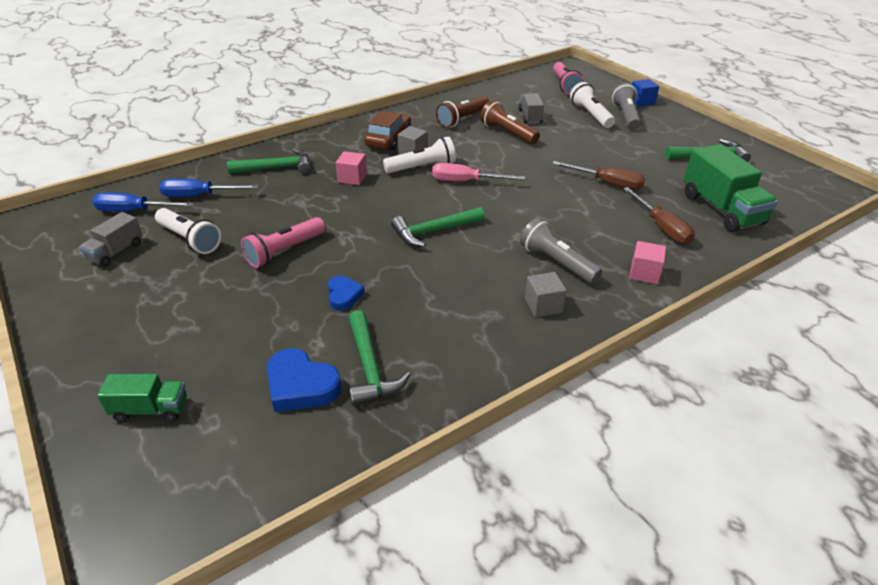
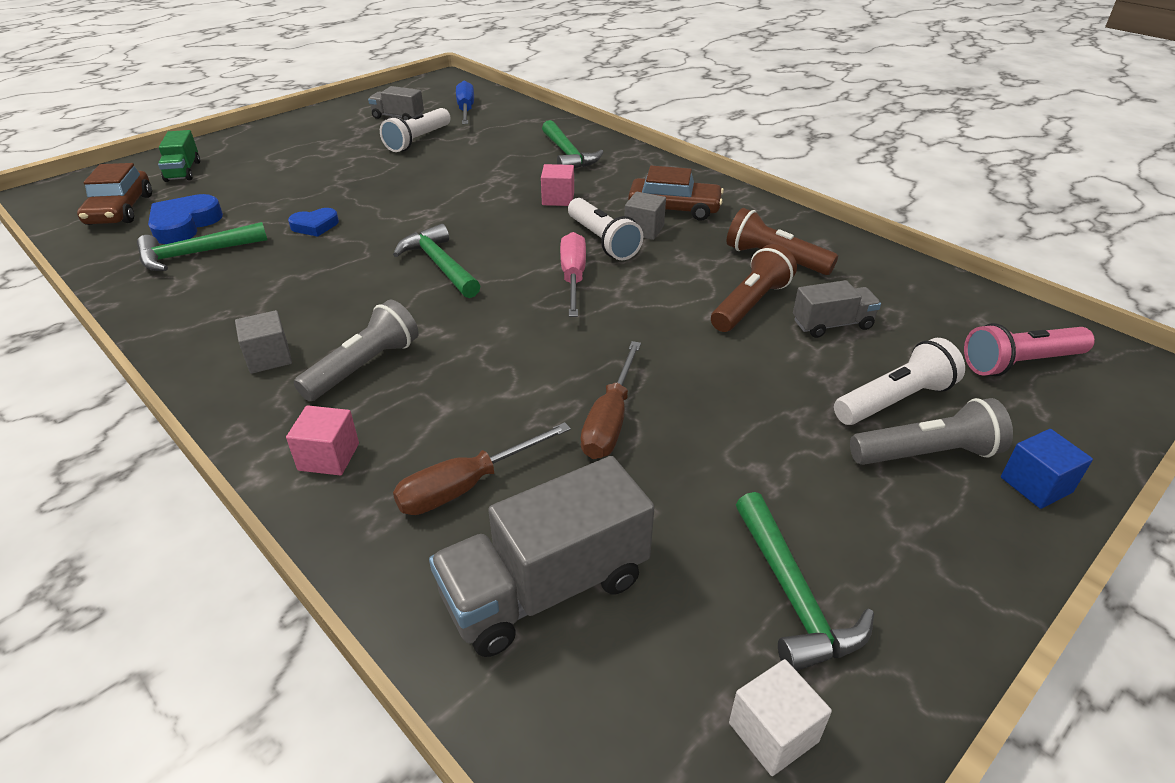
camera: 80 degrees right, 0 degrees up
blue screwdriver [159,179,258,197] -> none
pink flashlight [241,217,325,268] -> none
green truck [684,144,778,232] -> grey truck [429,456,654,657]
none -> brown car [77,163,152,225]
none -> white cube [729,659,832,776]

